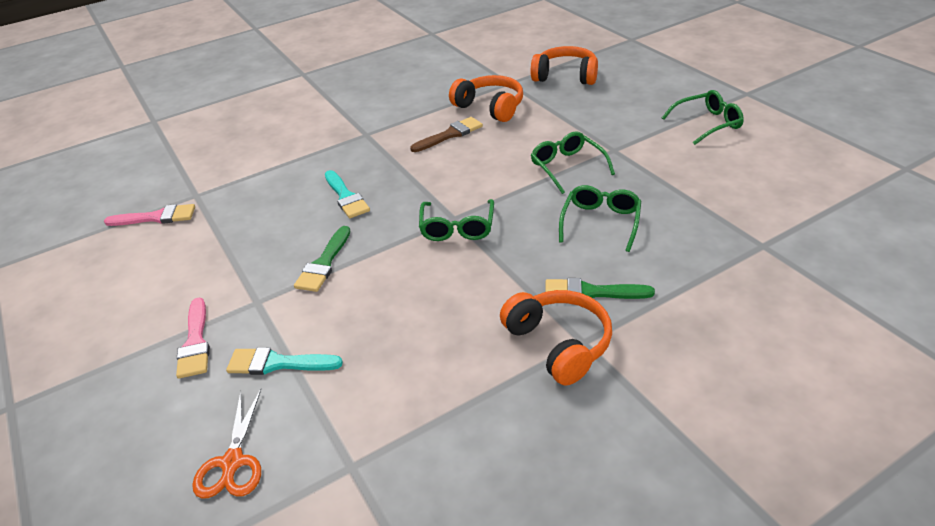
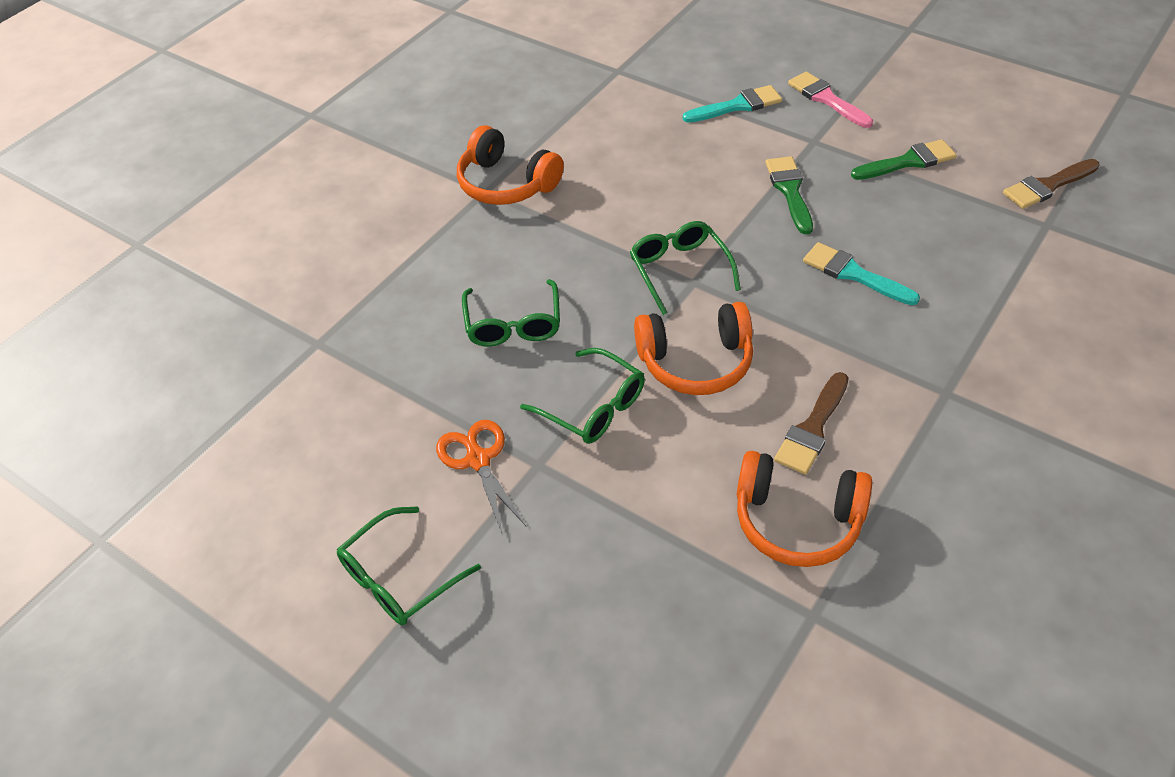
camera: 155 degrees right, 10 degrees up
pink brush [104,204,195,226] -> brown brush [1003,159,1100,209]
orange scissors [192,389,261,499] -> orange scissors moved to [436,420,526,533]
orange headphones [531,46,598,85] -> orange headphones moved to [634,302,753,395]
green brush [545,278,655,299] -> green brush moved to [851,139,957,180]

